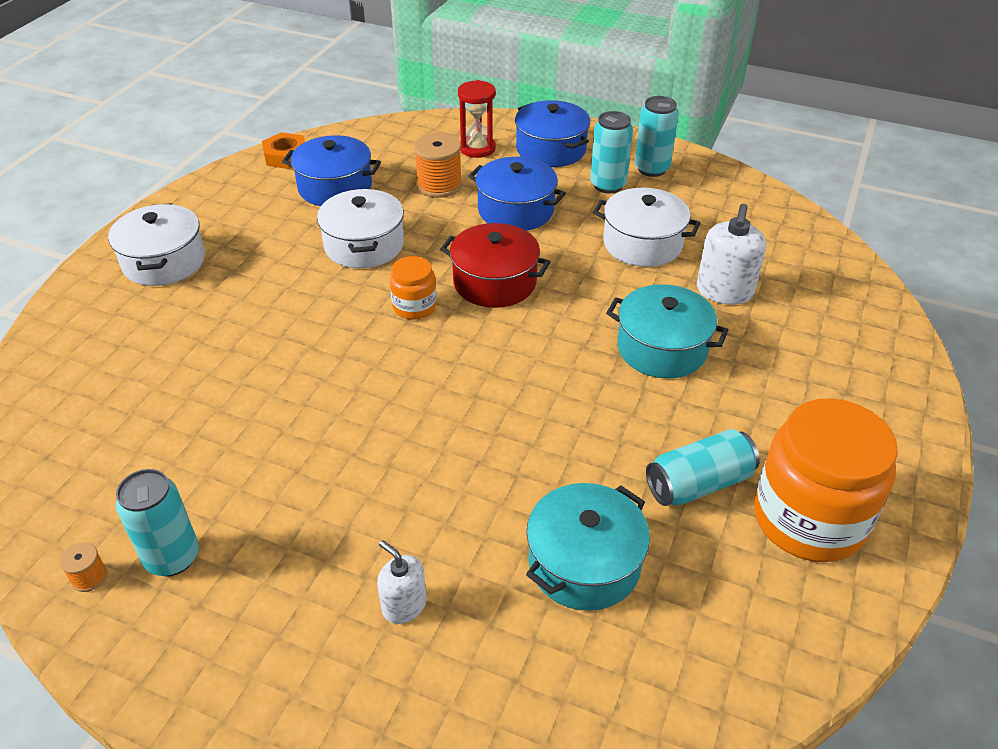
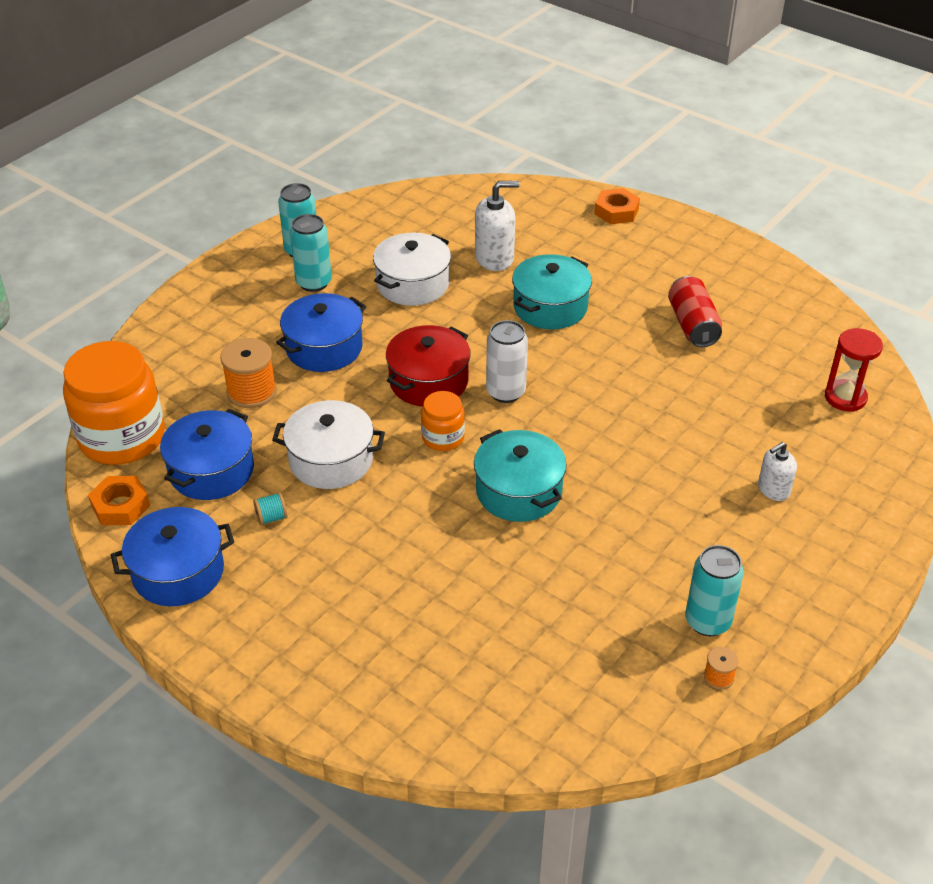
camera: 75 degrees left, 0 degrees up
white pot [108,203,205,286] -> none
red hourglass [458,80,496,158] -> red hourglass moved to [825,328,883,412]
blue pot [515,100,590,167] -> blue pot moved to [111,507,234,606]
turquoise pot [526,483,650,611] -> turquoise pot moved to [474,429,567,522]
turquoise can [646,429,760,506] -> red can [668,276,722,347]
white soap dispenser [697,204,766,305] -> white soap dispenser turned 45 degrees counterclockwise [475,181,520,271]
orange jar [754,398,898,562] -> orange jar moved to [63,341,165,465]
none -> turquoise spool [253,492,288,525]
none -> white can [486,320,528,403]
none -> orange nut [594,188,640,224]

